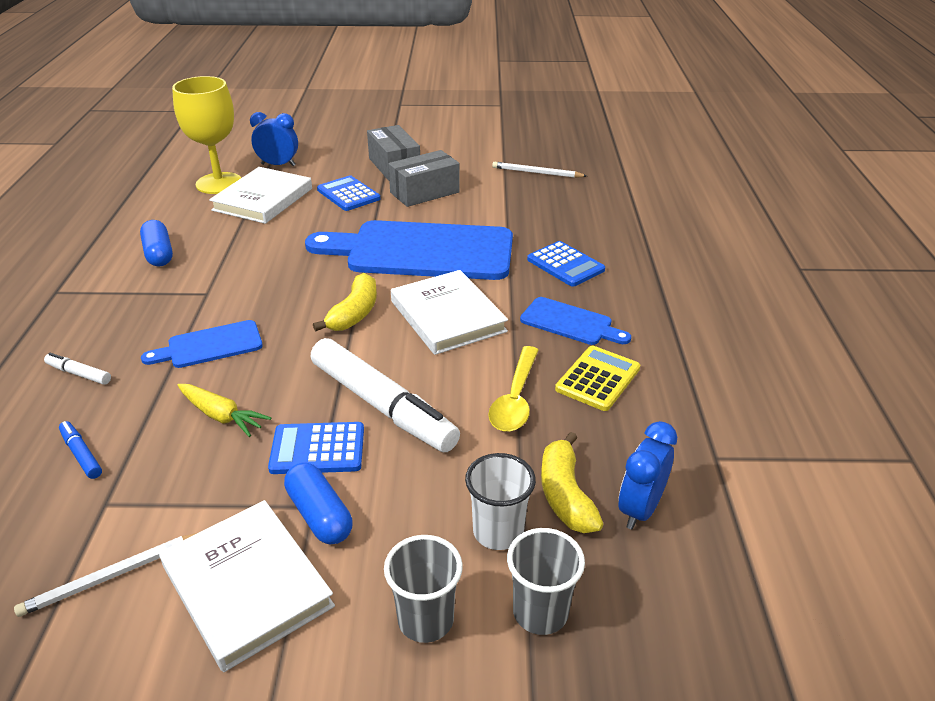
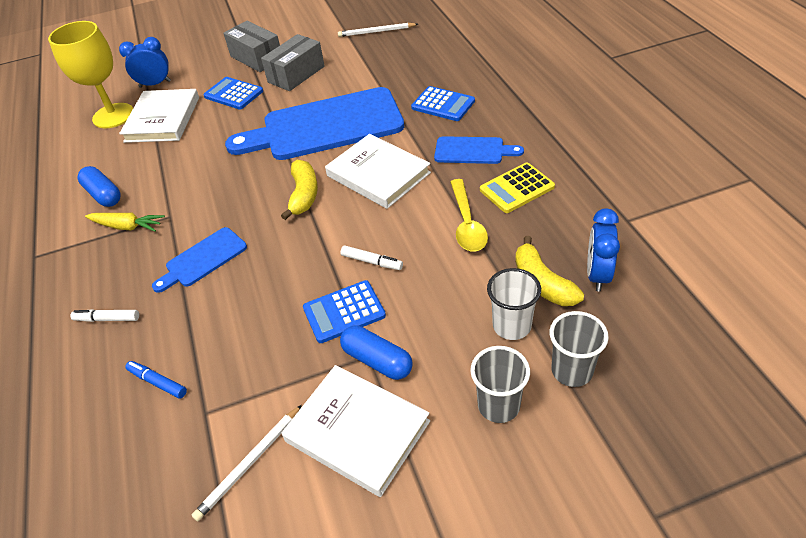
camera: 15 degrees left, 10 degrees up
yellow carrot [177,384,271,437] -> yellow carrot moved to [85,213,165,232]
white marker [311,338,460,452] -> white marker [340,245,403,270], size x0.42
yellow calculator [555,346,640,411] -> yellow calculator turned 135 degrees counterclockwise [480,163,555,213]

